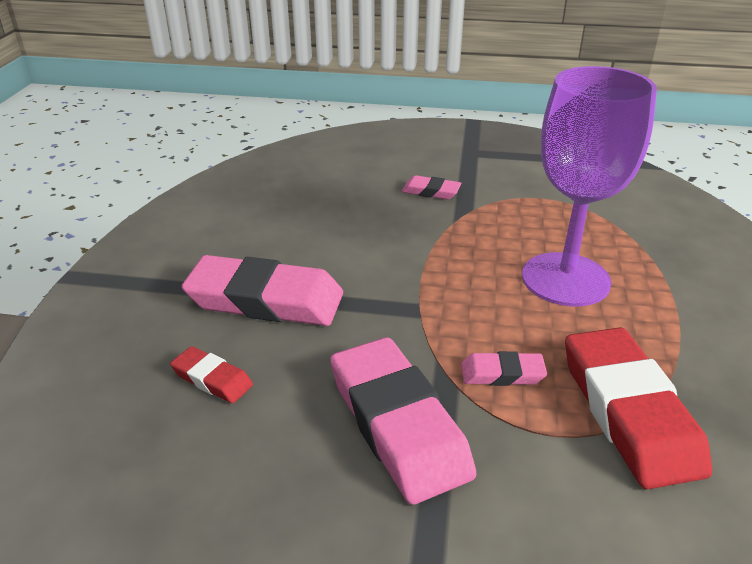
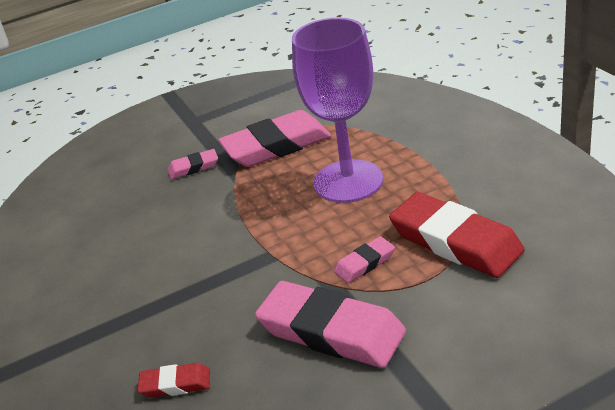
camera: 30 degrees left, 0 degrees up
pink eraser [182,255,343,326] -> pink eraser moved to [218,110,331,167]

